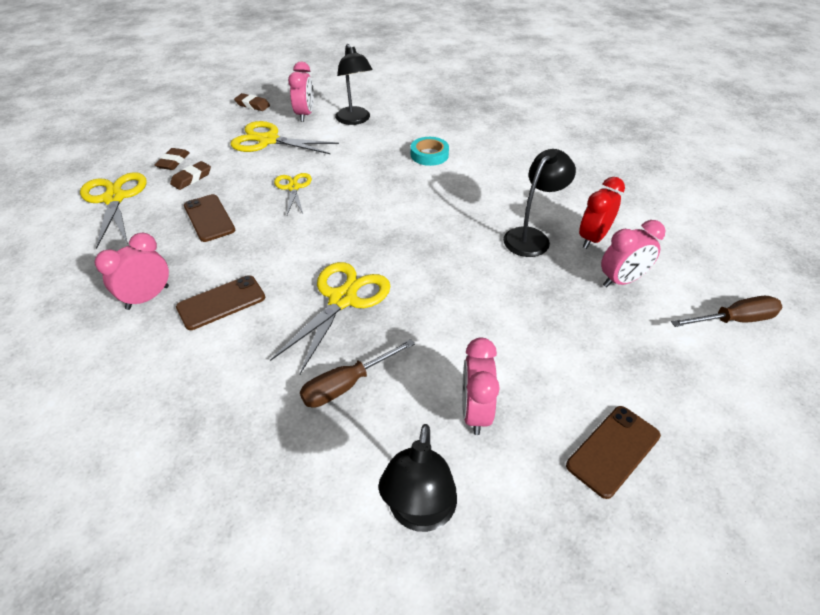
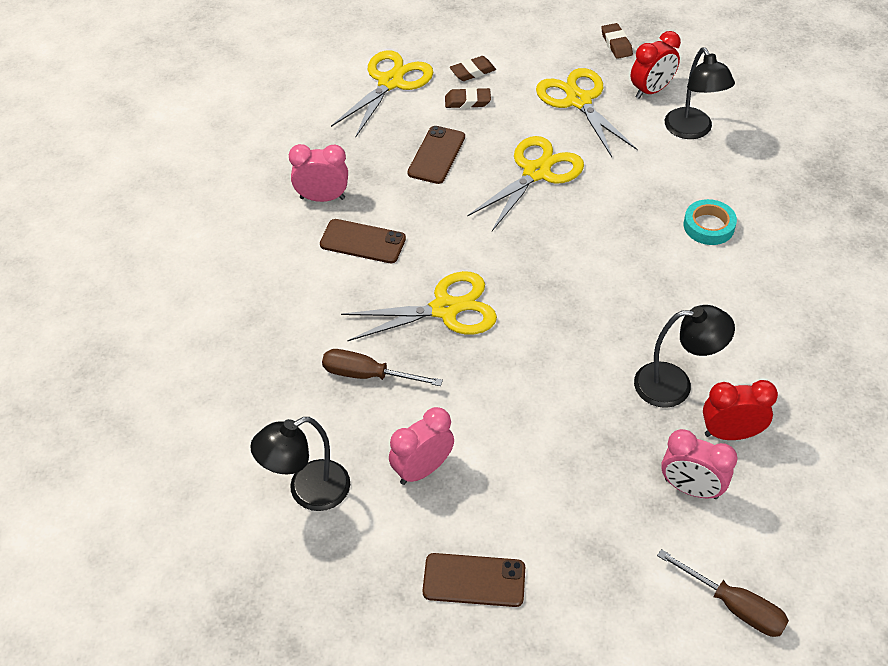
camera: 50 degrees right, 5 degrees up
yellow scissors [274,173,312,215] -> yellow scissors [467,136,584,231], size x1.65
pink clock [288,62,314,122] -> red clock [631,31,681,99]
black lamp [335,44,373,125] -> black lamp turned 45 degrees counterclockwise [665,48,735,139]

